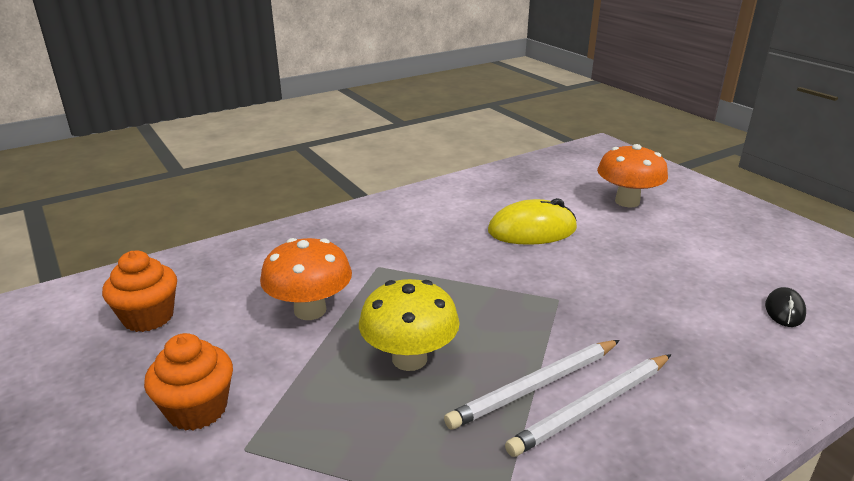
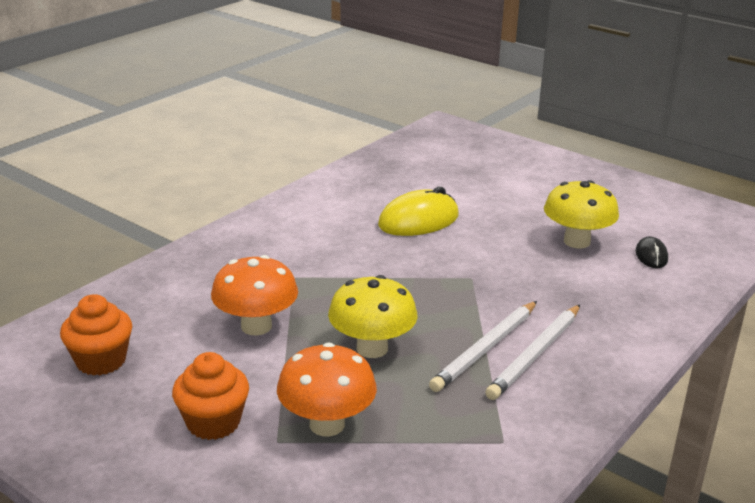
camera: 20 degrees left, 0 degrees up
orange mushroom [597,144,668,207] -> orange mushroom moved to [277,342,377,436]
none -> yellow mushroom [544,180,619,249]

